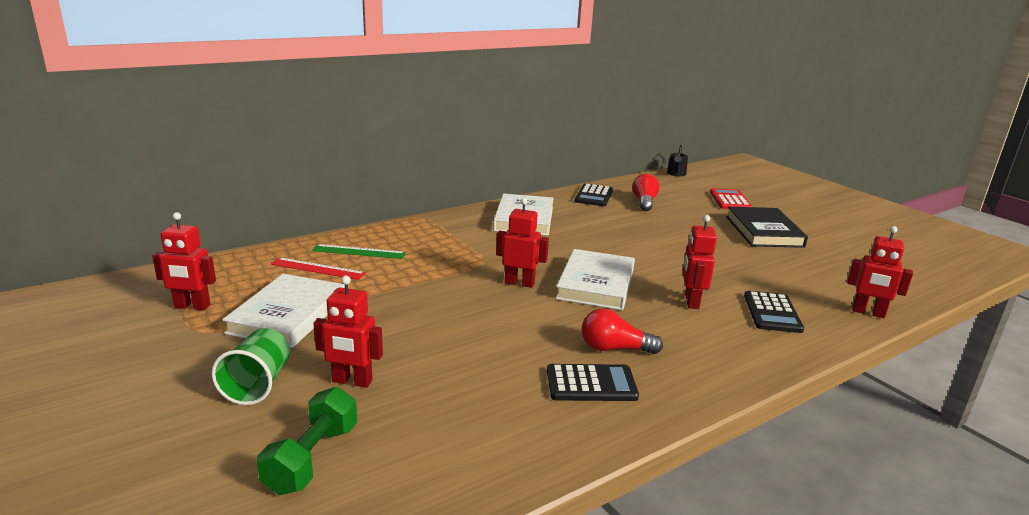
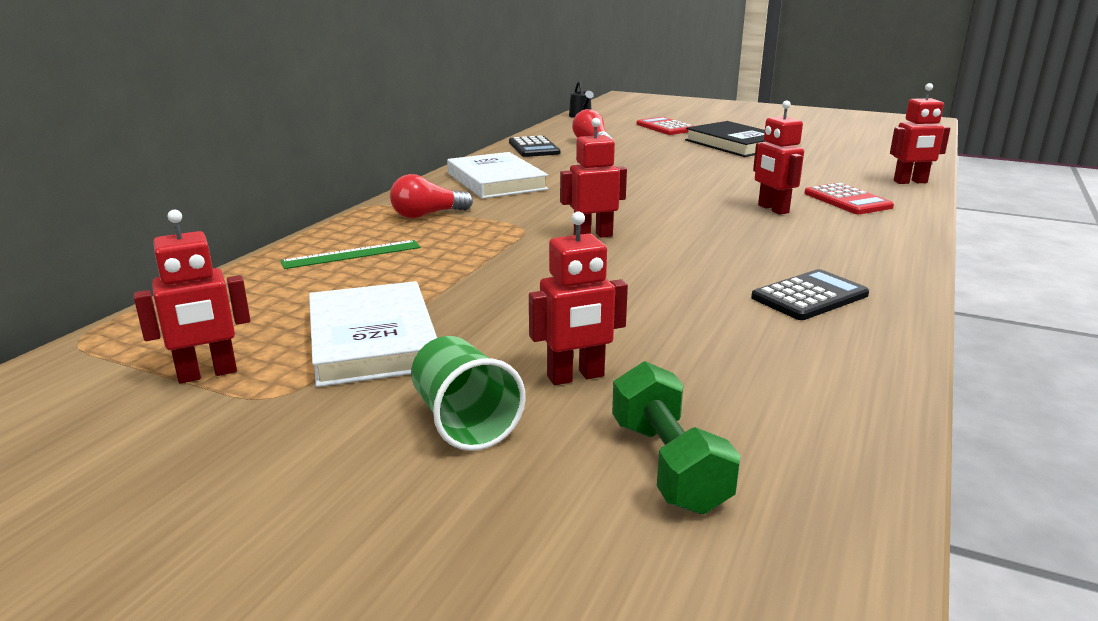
camera: 30 degrees left, 0 degrees up
red ruler [271,257,366,280] -> none
white book [556,249,635,310] -> none
red light bulb [582,308,663,354] -> red light bulb moved to [390,174,473,218]
black calculator [744,291,804,333] -> red calculator [804,183,894,214]

